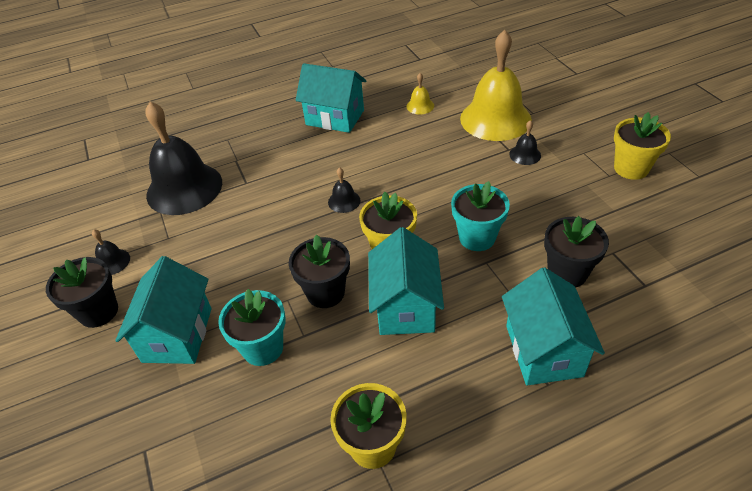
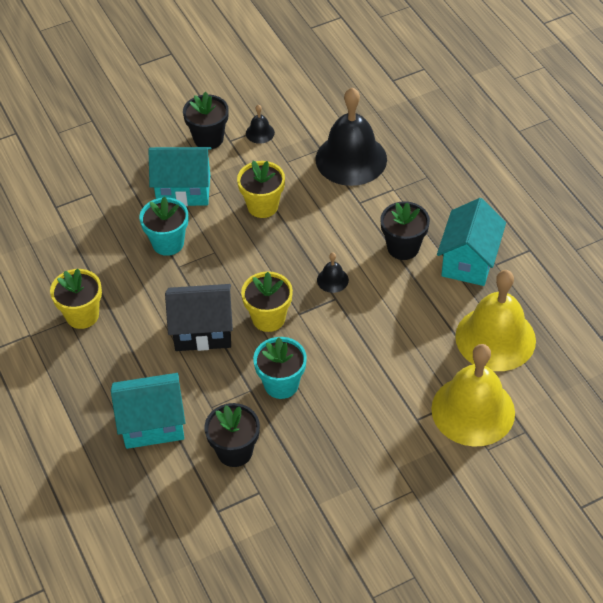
camera: 85 degrees right, 5 degrees up
black flower pot [289,235,350,308] -> black flower pot moved to [380,201,430,260]
turquoise house [368,227,444,335] -> black house [165,284,233,351]
yellow bell [406,73,434,114] -> yellow bell [455,270,536,371], size x2.43
black bell [509,120,541,165] -> none
yellow flower pot [614,112,671,180] -> yellow flower pot moved to [237,161,285,218]

